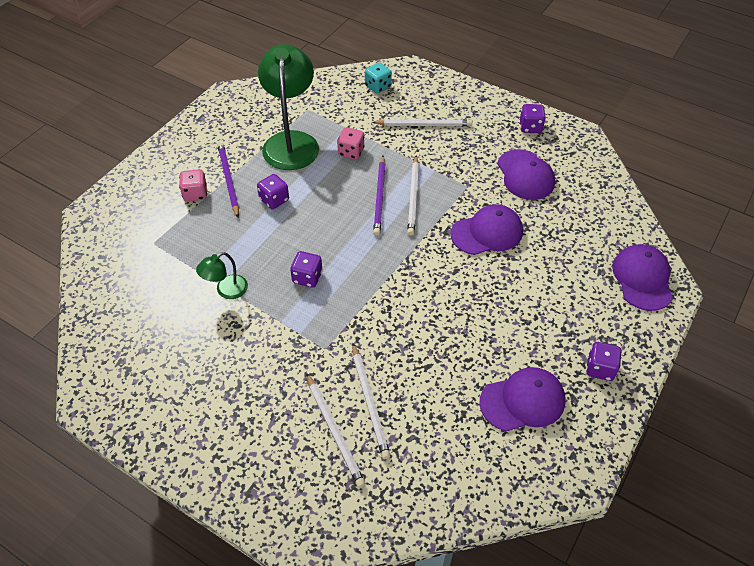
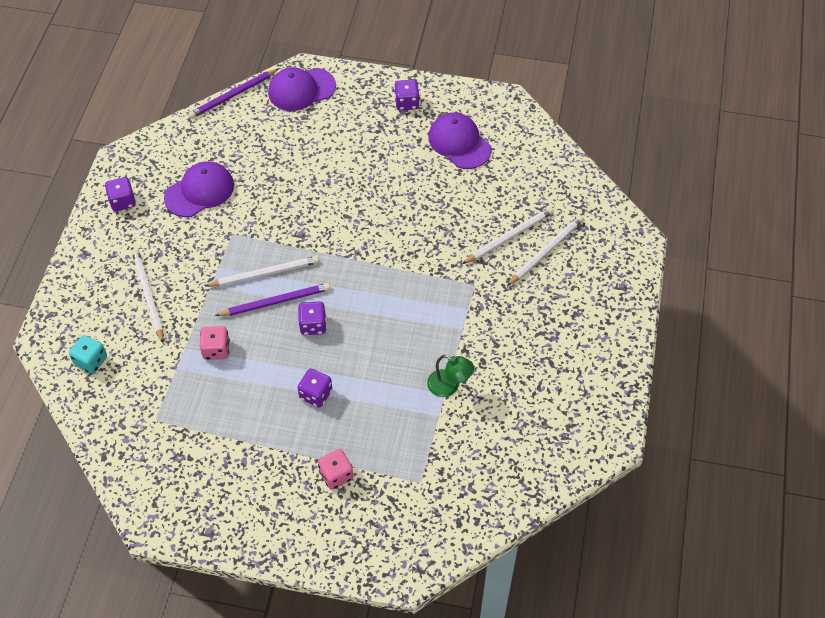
camera: 110 degrees left, 5 degrees up
purple pencil [217,142,239,218] -> purple pencil moved to [189,69,279,119]
green lamp [258,44,319,170] -> none
purple dice [290,251,323,288] -> purple dice moved to [298,301,327,335]
purple cap [451,204,523,255] -> none

